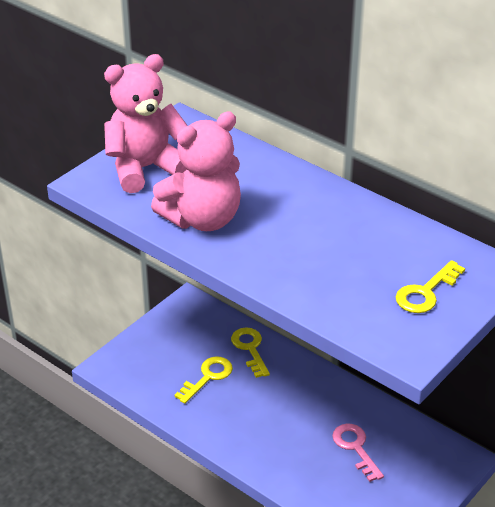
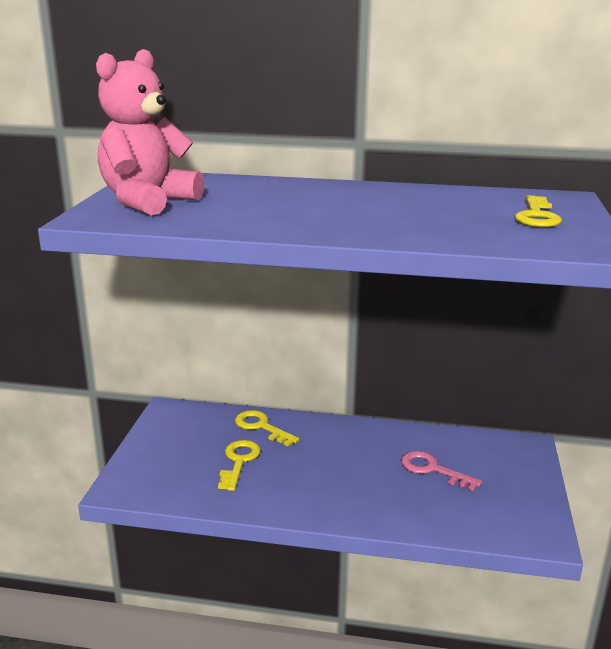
camera: 30 degrees left, 15 degrees down
pink teddy bear [151,112,241,231] -> none

